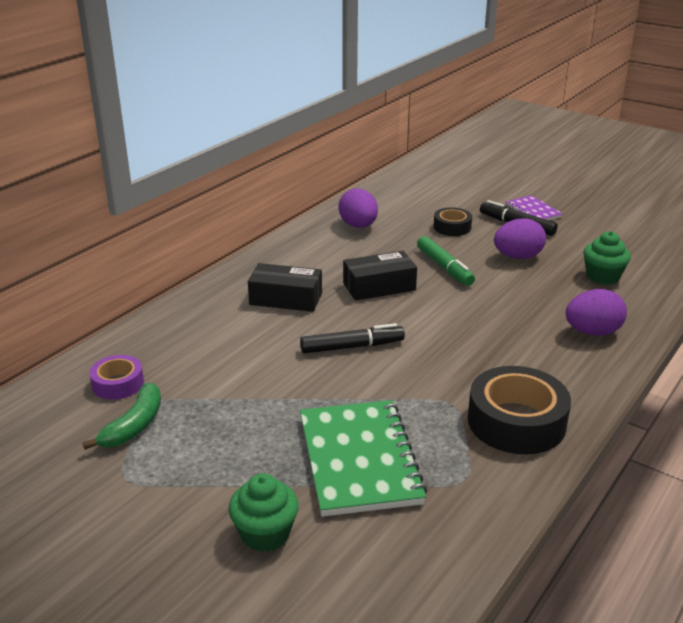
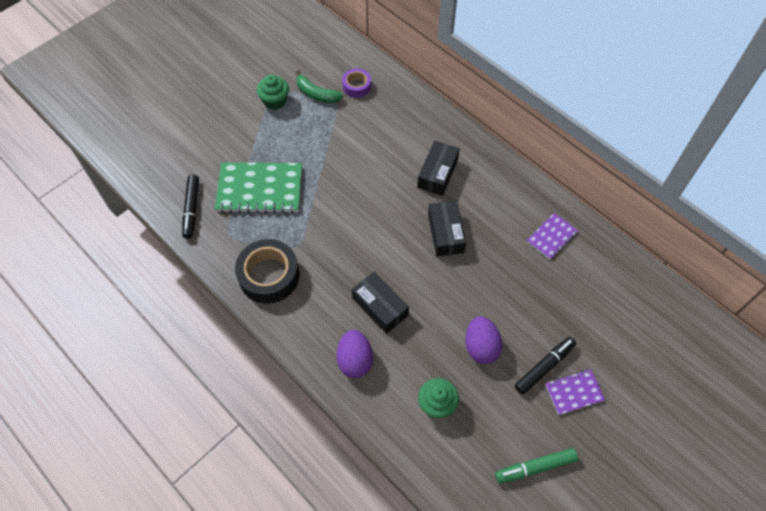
camera: 100 degrees right, 30 degrees up
green cupcake [228,473,299,552] -> green cupcake moved to [257,75,289,110]
black marker [300,323,405,354] -> black marker moved to [182,175,199,239]
purple egg [338,189,378,228] -> purple notebook [527,213,578,260]
green marker [417,236,475,286] -> green marker moved to [495,448,578,483]
black tape [433,207,472,236] -> none
none -> black box [352,272,409,334]

